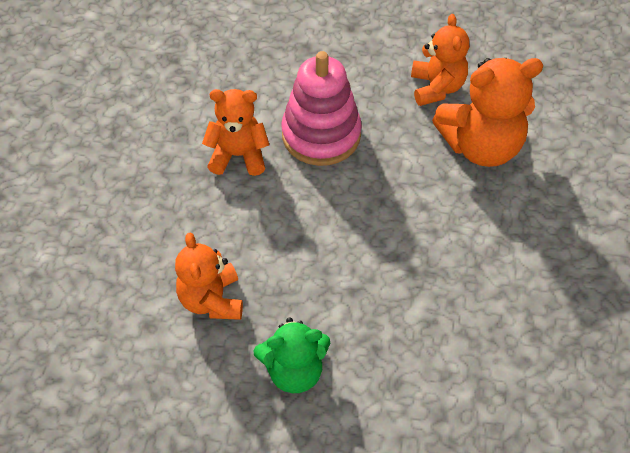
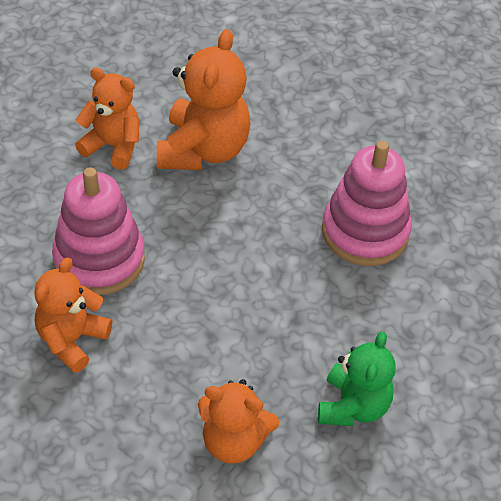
camera: 65 degrees left, 5 degrees down
none -> pink stacking toy [322,141,412,266]

